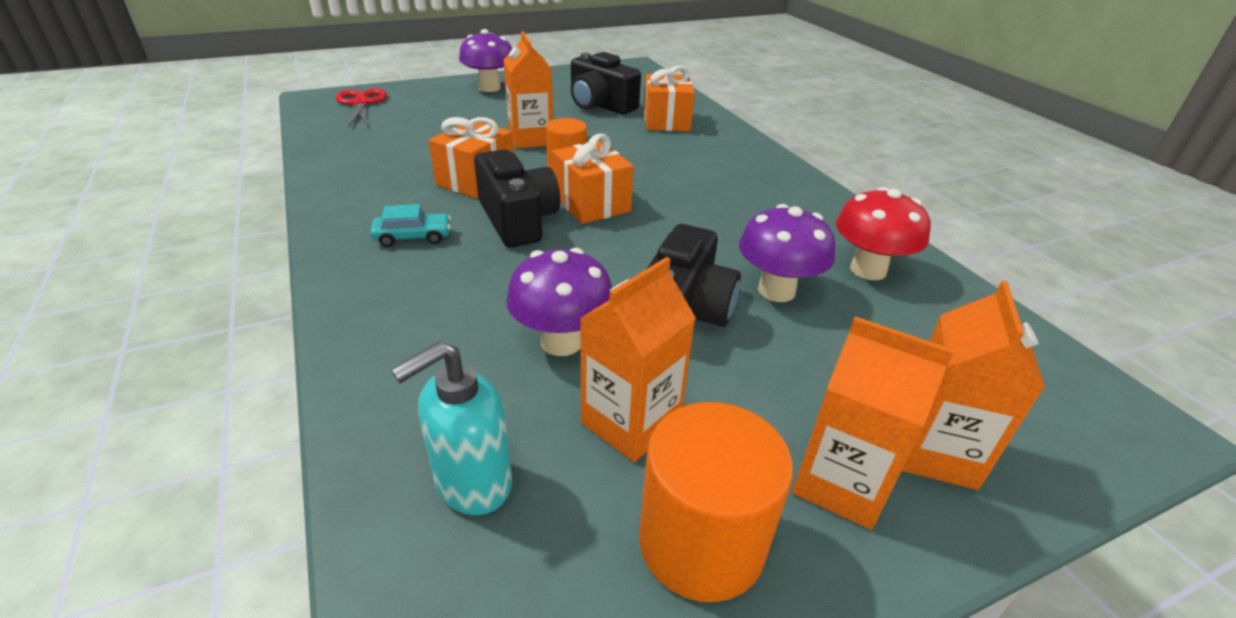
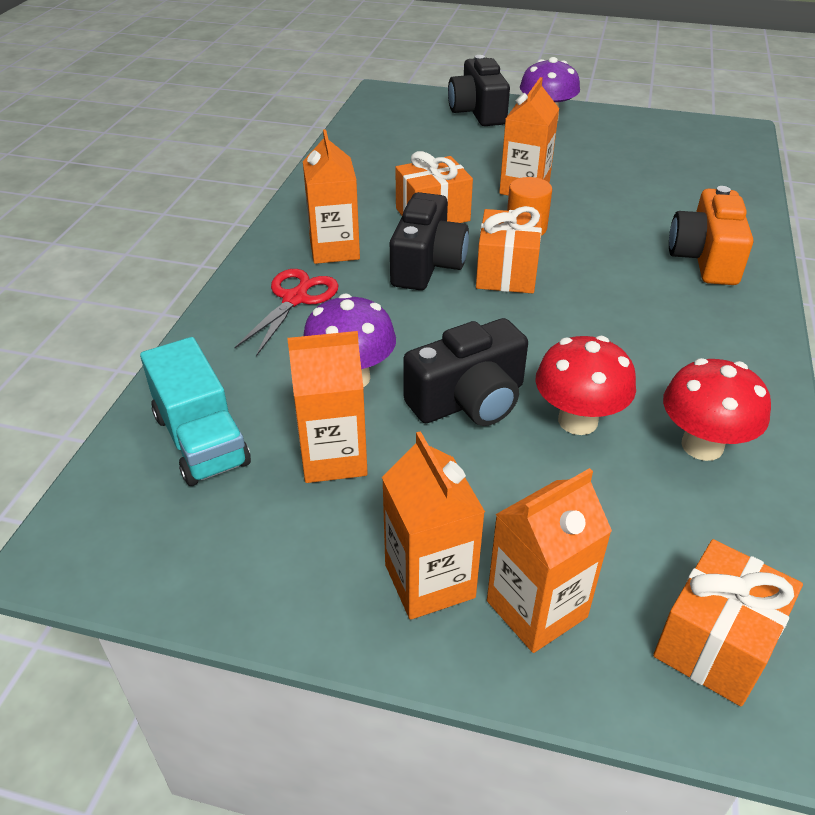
camera: 40 degrees right, 5 degrees up
red scissors [335,88,387,128] -> red scissors moved to [234,269,338,356]
turquoise car [370,204,451,247] -> orange carton [303,129,360,264]
turquoise soap dispenser [391,341,512,515] -> turquoise truck [140,337,251,486]
black camera [571,52,641,114] -> black camera moved to [448,55,510,126]
orange cylinder [639,402,793,602] -> none
orange gift [644,66,695,131] -> orange gift moved to [653,539,803,707]
purple mushroom [739,204,835,302] -> red mushroom [535,336,636,435]
none -> orange camera [669,186,753,285]

